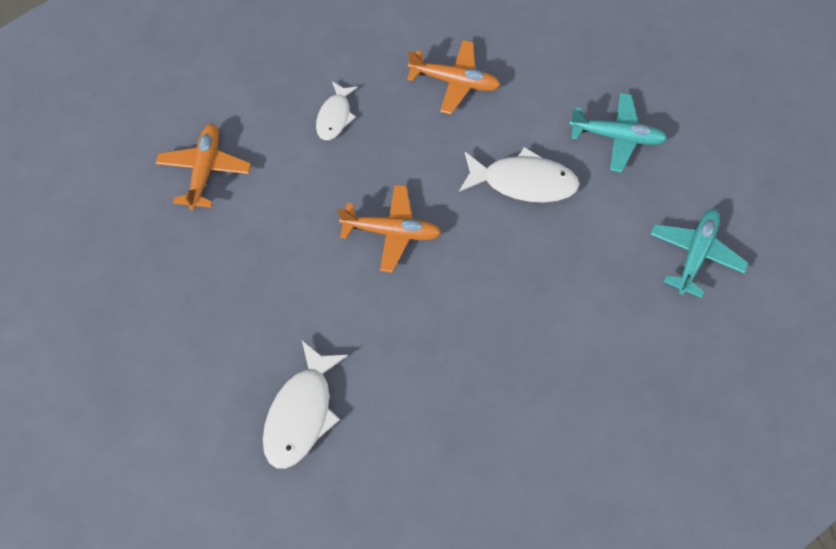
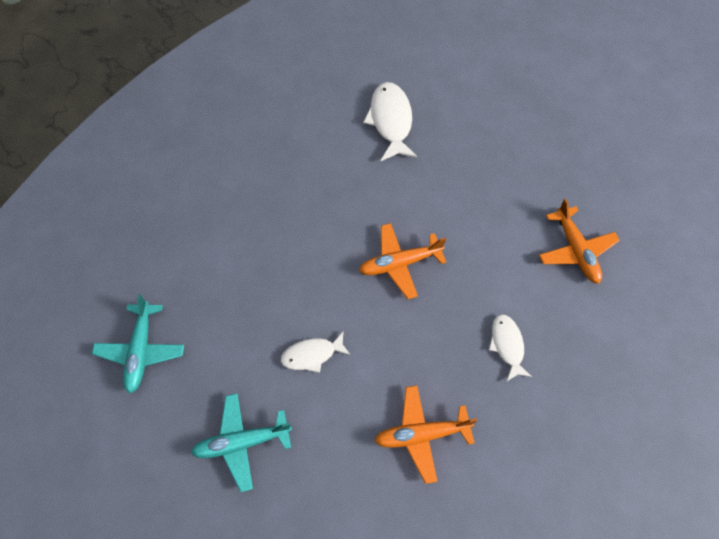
camera: 155 degrees right, 0 degrees up
white fish [459,147,580,203] -> white fish [281,332,351,373], size x0.62

